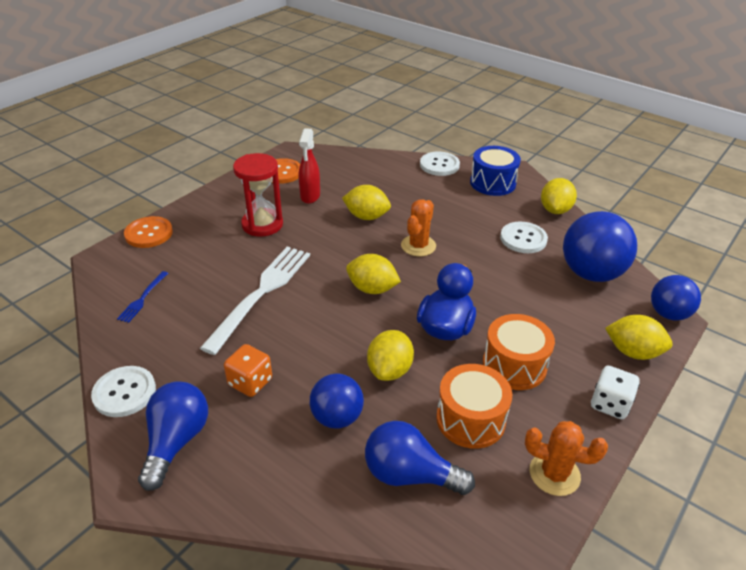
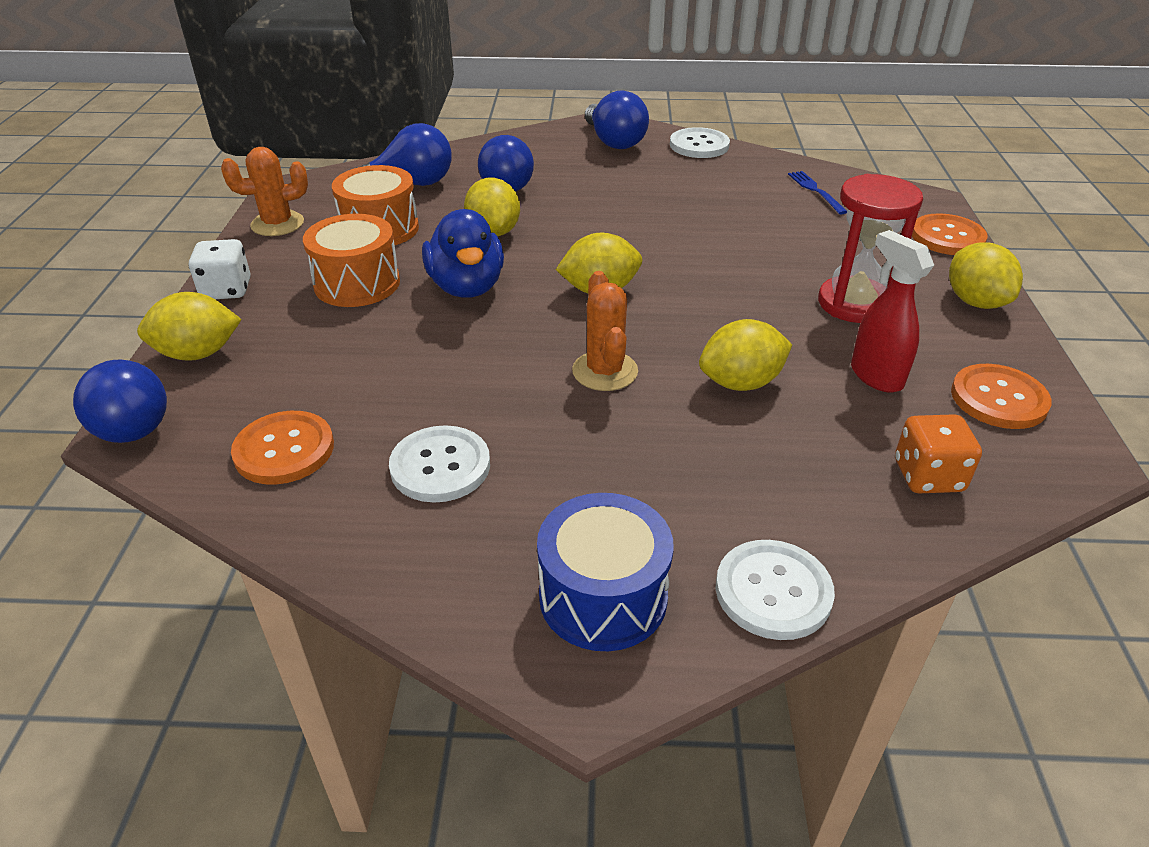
camera: 145 degrees right, 0 degrees up
white fork [200,247,310,355] -> none
orange dice [224,344,272,397] -> orange dice moved to [895,414,982,493]
yellow lemon [541,178,577,214] -> yellow lemon moved to [949,242,1023,309]
blue ball [563,211,637,282] -> orange button [231,411,334,485]

